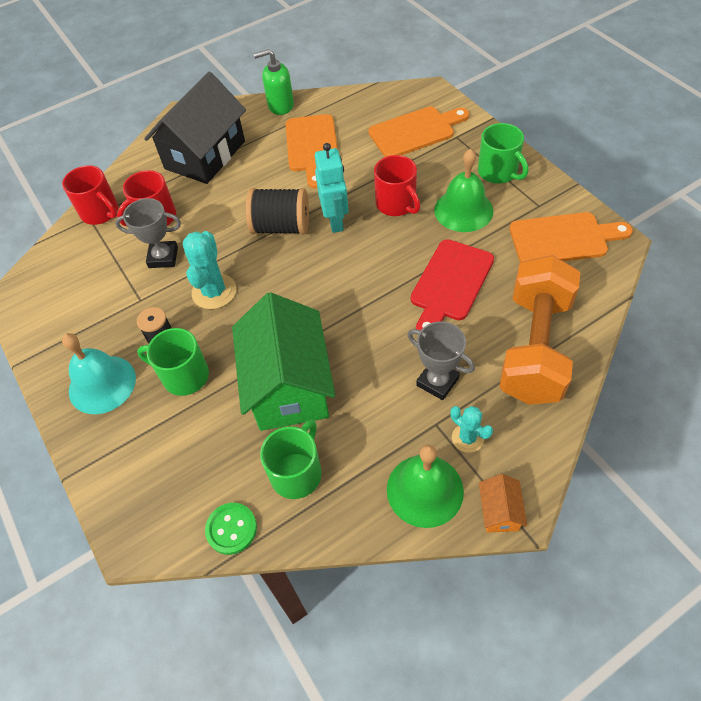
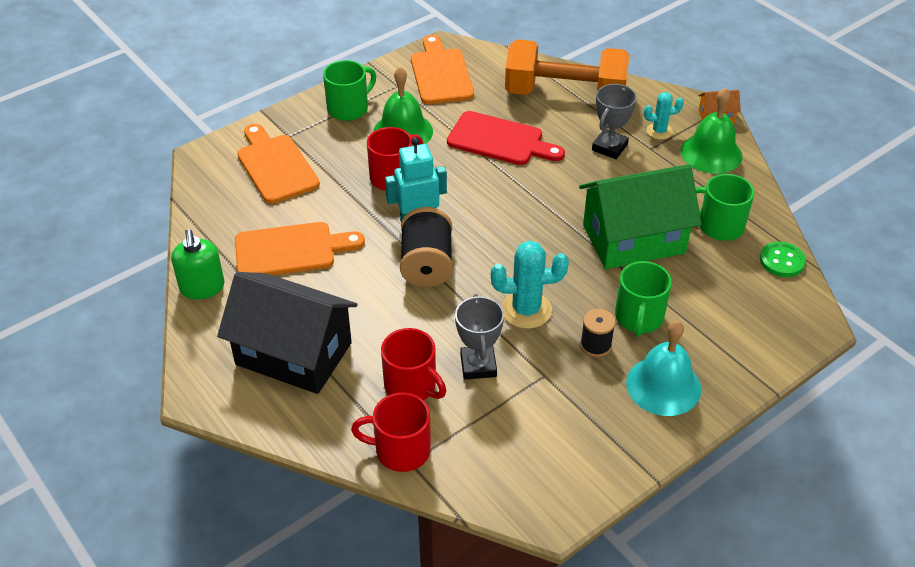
camera: 100 degrees left, 10 degrees down
red mug [62,165,118,225] -> red mug turned 120 degrees counterclockwise [351,392,431,472]
turquoise cactus [450,406,493,453] -> turquoise cactus turned 45 degrees clockwise [644,92,684,139]

